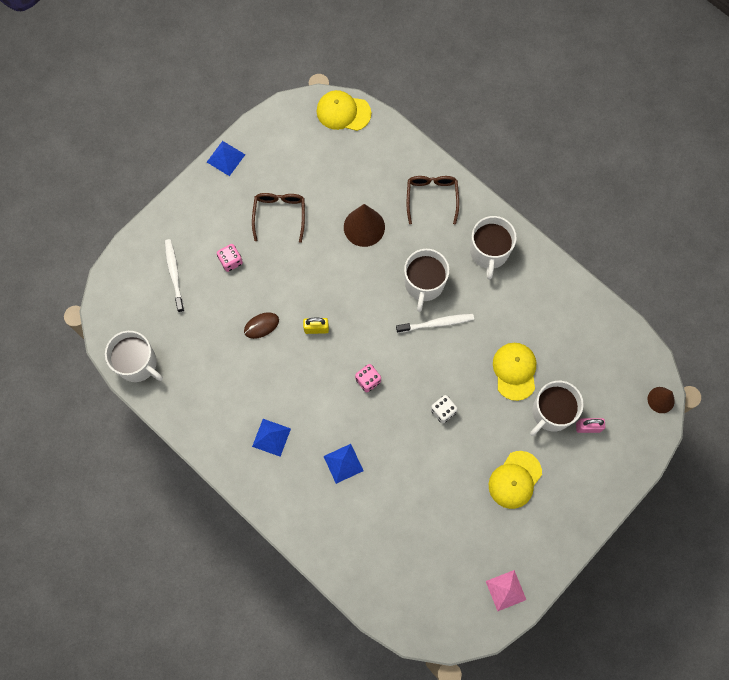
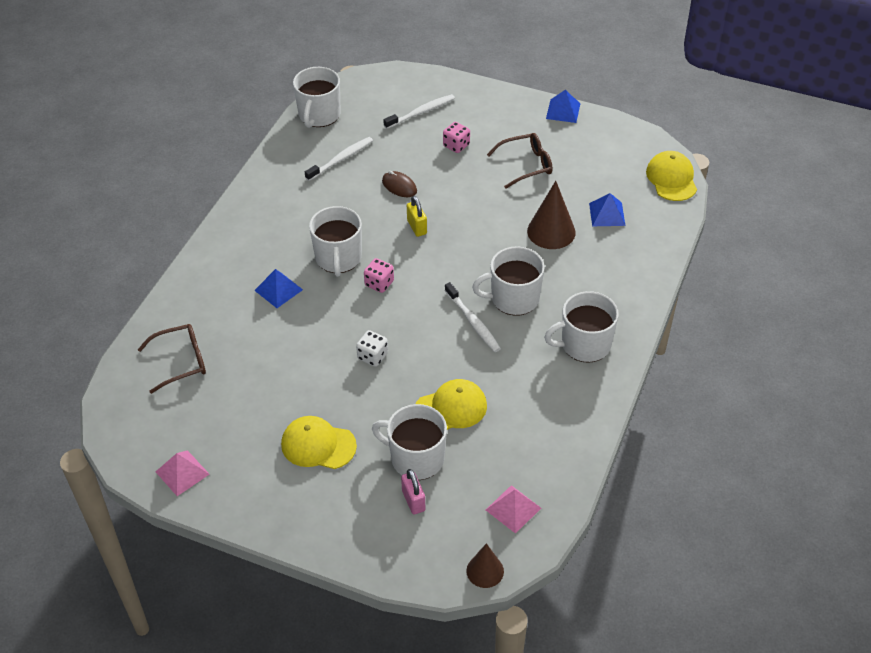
camera: 70 degrees right, 25 degrees down
blue pyramid [252,419,291,457] -> blue pyramid moved to [589,193,626,226]
brown glasses [407,176,459,224] -> brown glasses moved to [138,324,206,394]
none -> white toothbrush [305,137,373,181]
none -> white mug [309,206,362,277]
none -> pink pyramid [486,485,541,534]

